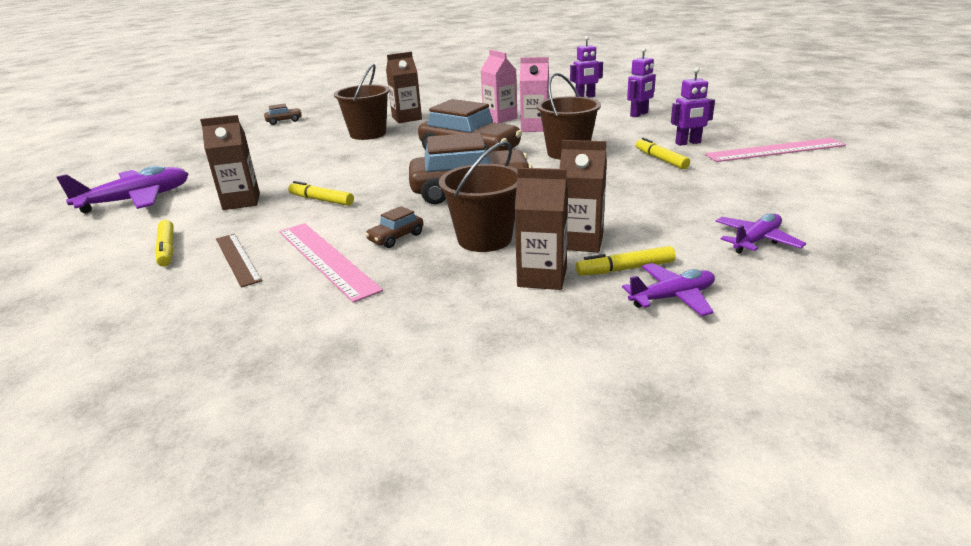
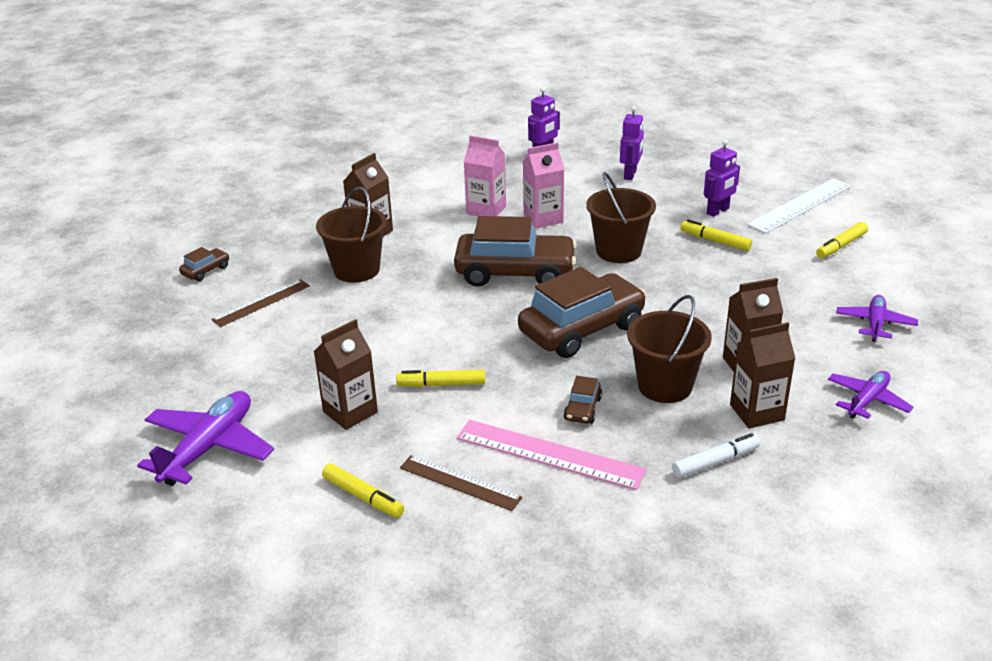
camera: 30 degrees left, 5 degrees up
yellow marker [576,246,676,276] -> yellow marker moved to [816,222,868,258]
pink ruler [705,138,846,162] -> white ruler [747,178,851,234]
none -> brown ruler [211,279,310,327]
none -> white marker [672,433,760,478]

